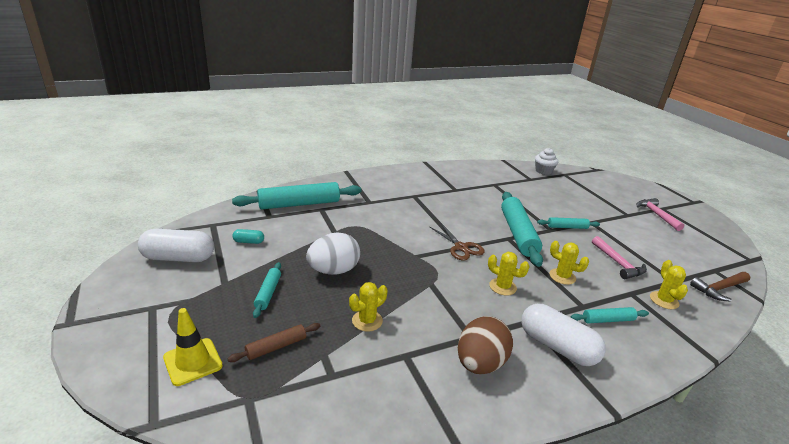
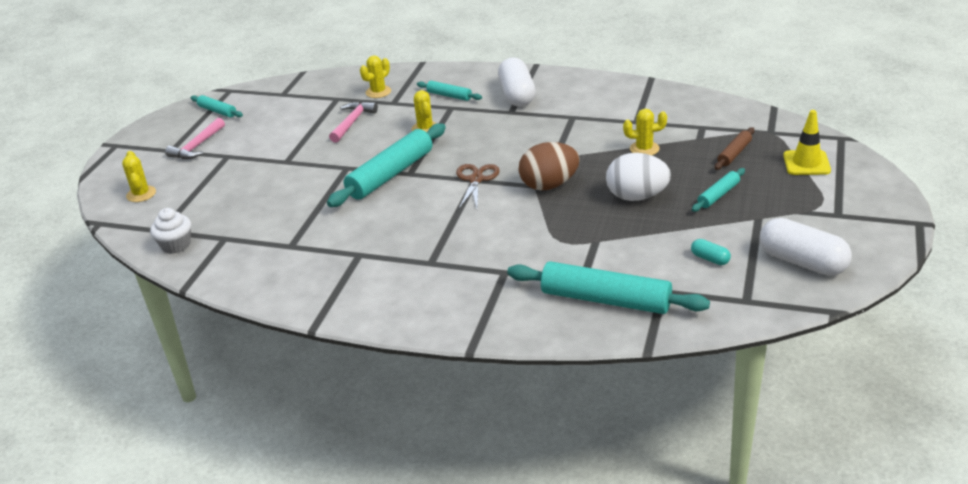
camera: 135 degrees left, 5 degrees up
brown rolling pin [227,323,320,362] -> brown rolling pin turned 60 degrees counterclockwise [715,127,754,170]
brown egg [458,316,513,374] -> brown egg moved to [519,142,580,191]
yellow cactus [488,252,530,296] -> yellow cactus moved to [122,151,156,202]
turquoise rolling pin [537,217,600,229] -> turquoise rolling pin moved to [191,95,243,117]
brown hammer [690,272,750,301] -> none

